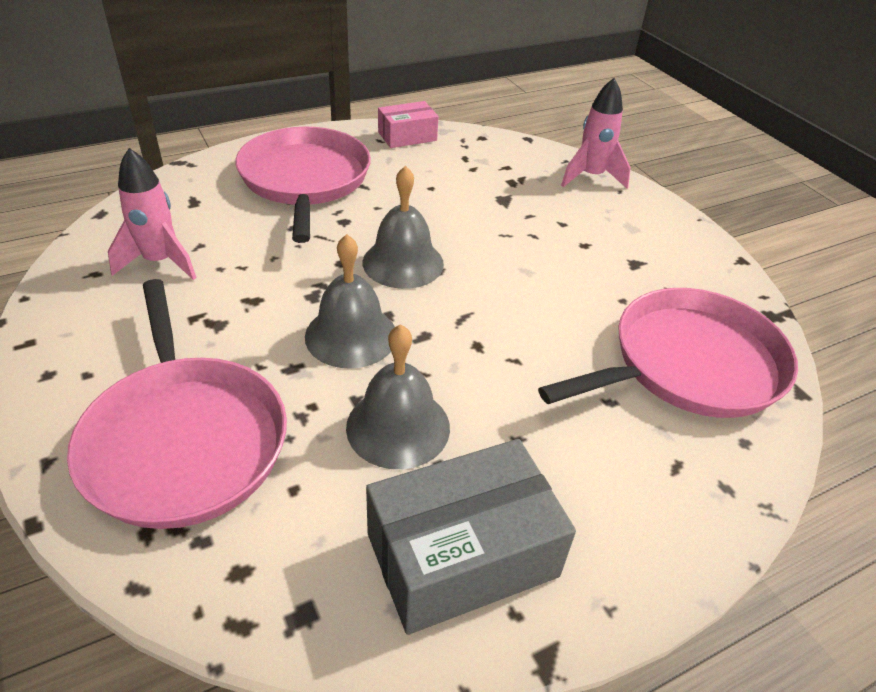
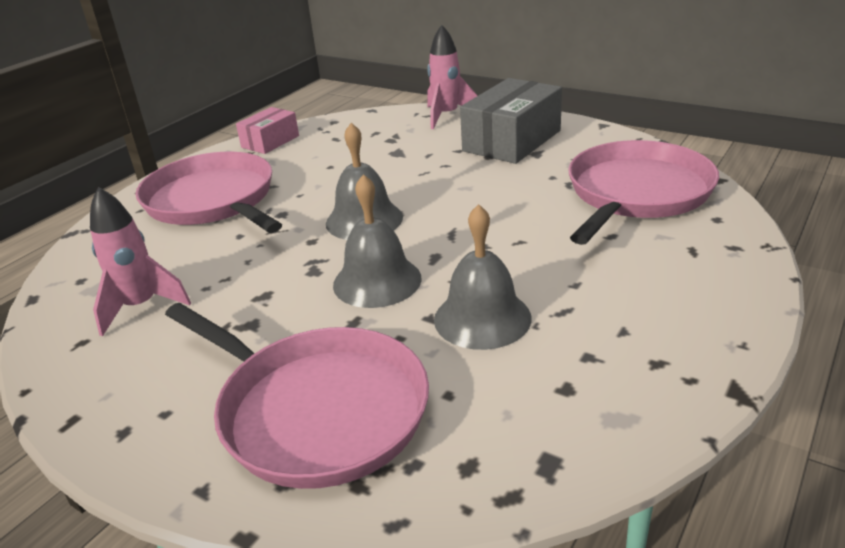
camera: 25 degrees left, 10 degrees down
grey box [366,439,576,635] -> grey box moved to [460,78,562,164]

